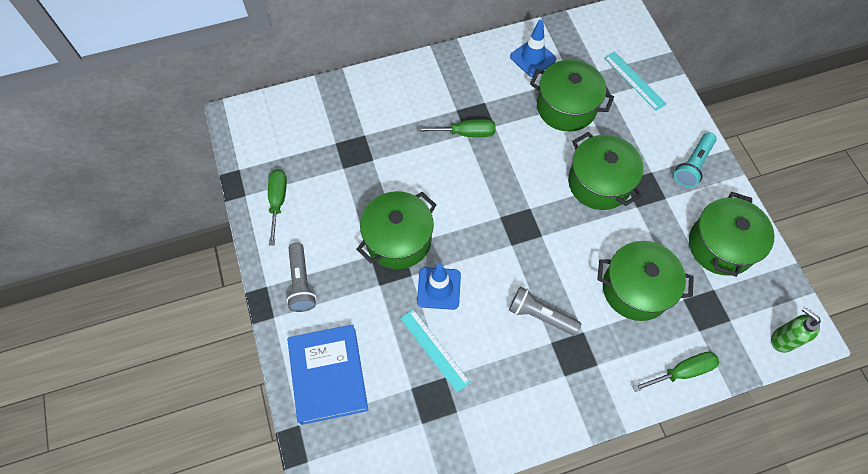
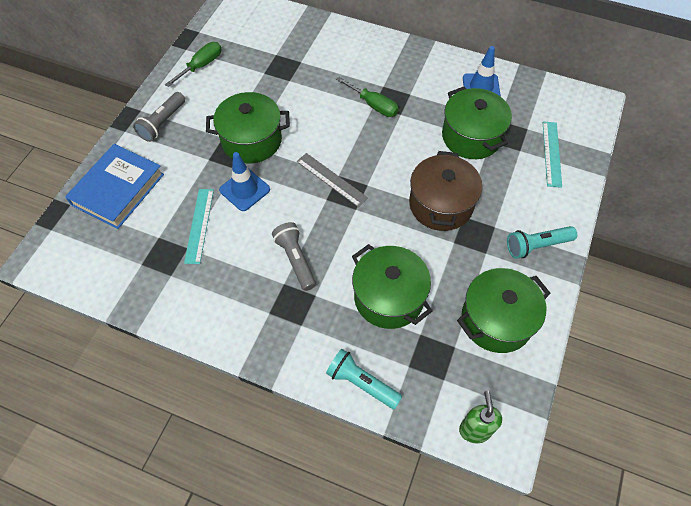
camera: 40 degrees right, 5 degrees down
green pot [568,132,643,210] -> brown pot [409,151,482,231]
green screwdriver [632,351,719,392] -> turquoise flashlight [326,349,403,409]
none -> grey ruler [297,153,368,207]

